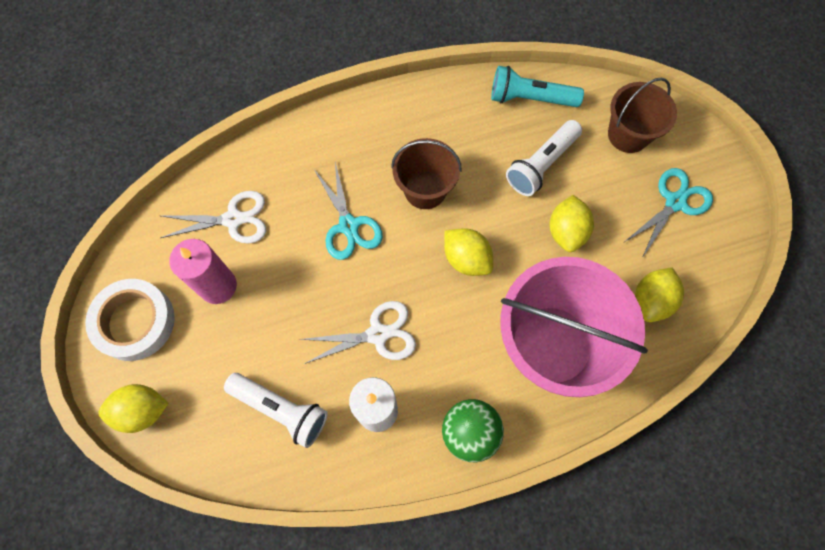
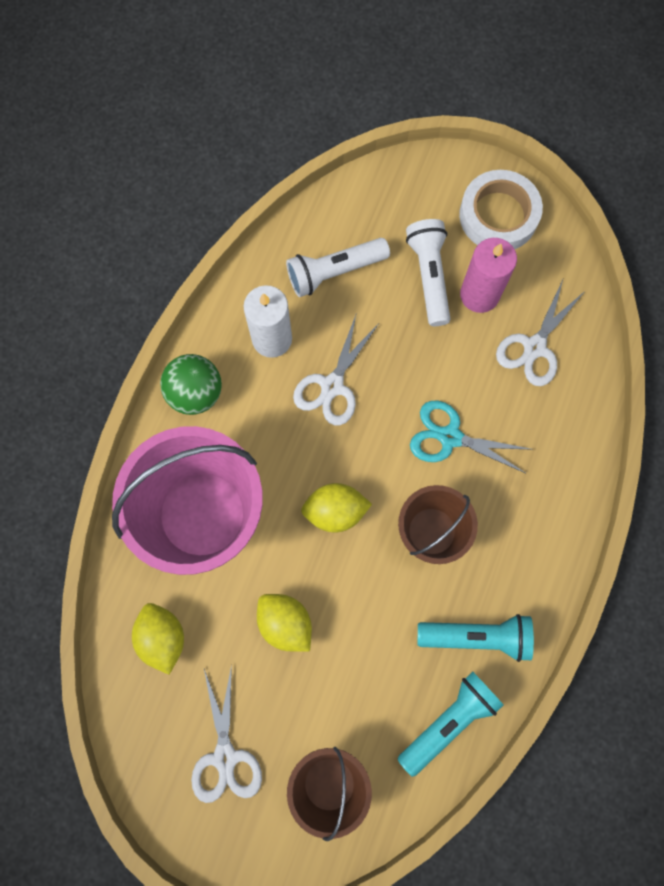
camera: 130 degrees right, 5 degrees up
yellow lemon [98,384,169,433] -> none
white flashlight [506,120,582,196] -> white flashlight moved to [406,219,450,326]
turquoise scissors [626,168,713,258] -> white scissors [191,664,262,803]
none -> turquoise flashlight [418,614,534,662]

